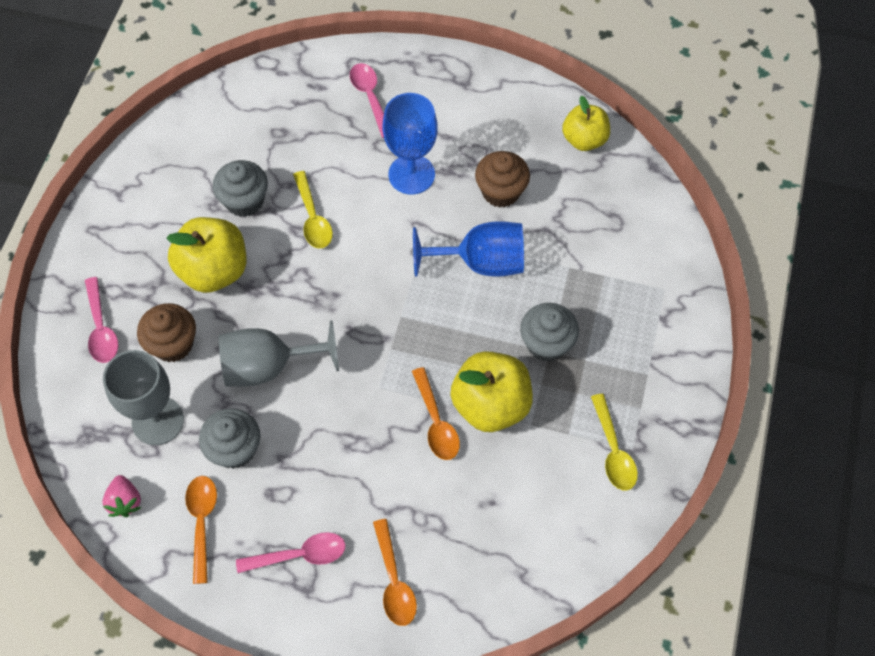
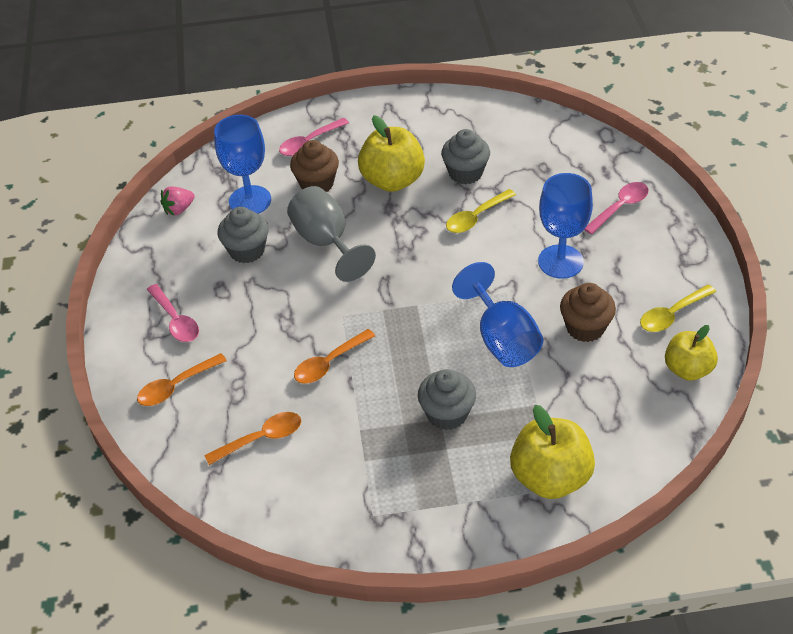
camera: 70 degrees right, 15 degrees down
grey goblet [103,350,184,445] -> blue goblet [214,115,271,214]
orange spoon [185,476,217,584] -> orange spoon moved to [204,412,301,465]
yellow apple [450,351,533,432] -> yellow apple moved to [510,405,595,499]
yellow spoon [591,394,638,490] -> yellow spoon moved to [640,284,716,332]

